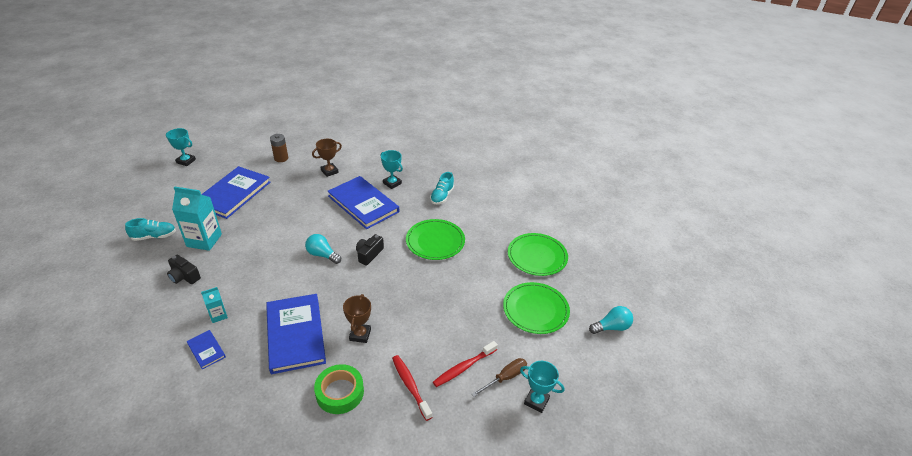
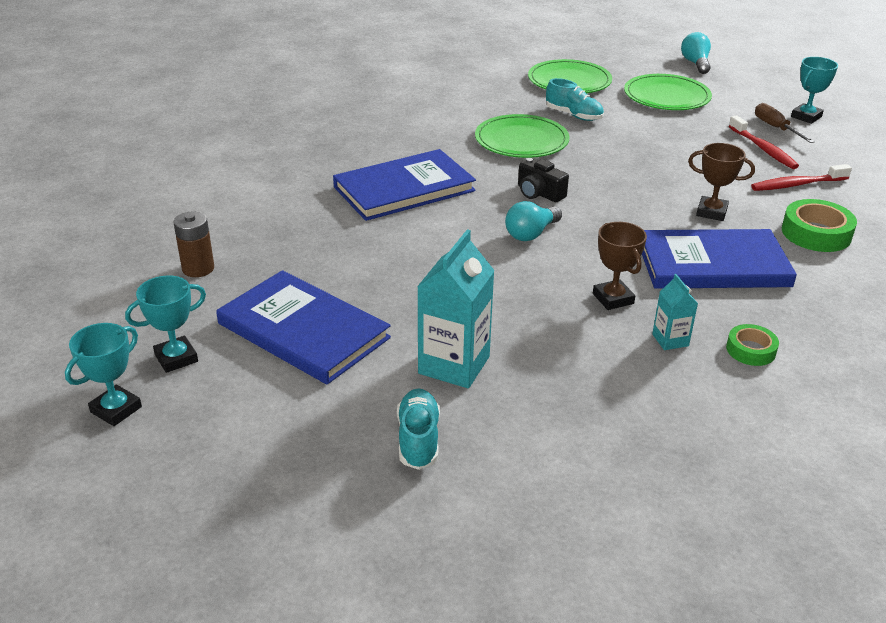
camera: 75 degrees left, 5 degrees down
black camera [167,255,201,284] -> none
blue book [187,330,226,370] -> green tape [726,324,779,366]
brown trophy [312,139,342,177] -> brown trophy moved to [593,222,647,310]
turquoise trophy [381,150,403,189] -> turquoise trophy moved to [125,276,206,373]
turquoise shoe [430,172,454,204] -> turquoise shoe moved to [546,78,604,121]

